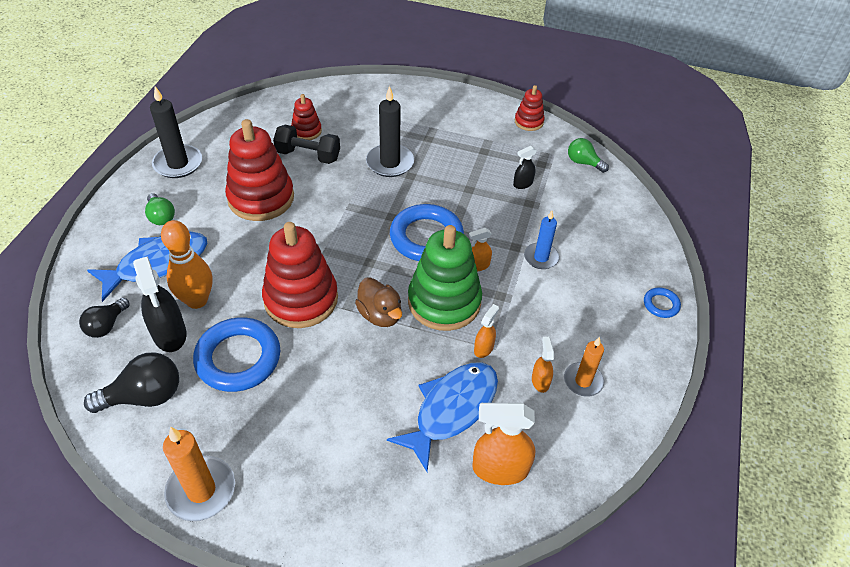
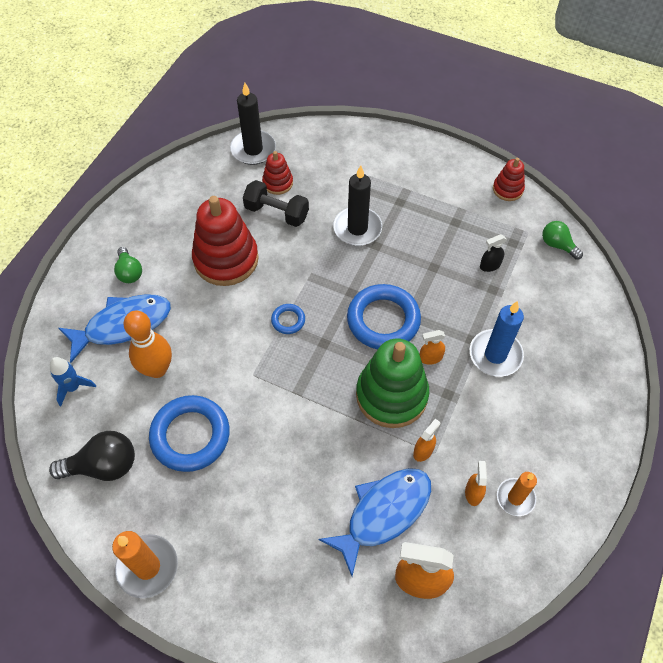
camera: 10 degrees right, 10 degrees up
black light bulb [79,298,130,338] -> blue rocket [50,357,96,406]
black spray bottle [133,256,186,352] -> none
black candle [150,86,202,178] -> black candle moved to [230,83,276,165]
red stacking toy [262,222,338,328] -> none
brown duck [355,277,402,327] -> none
blue candle [524,211,560,269] -> blue candle [470,301,524,377], size x1.52
blue ring [644,287,681,318] -> blue ring moved to [271,304,305,334]

